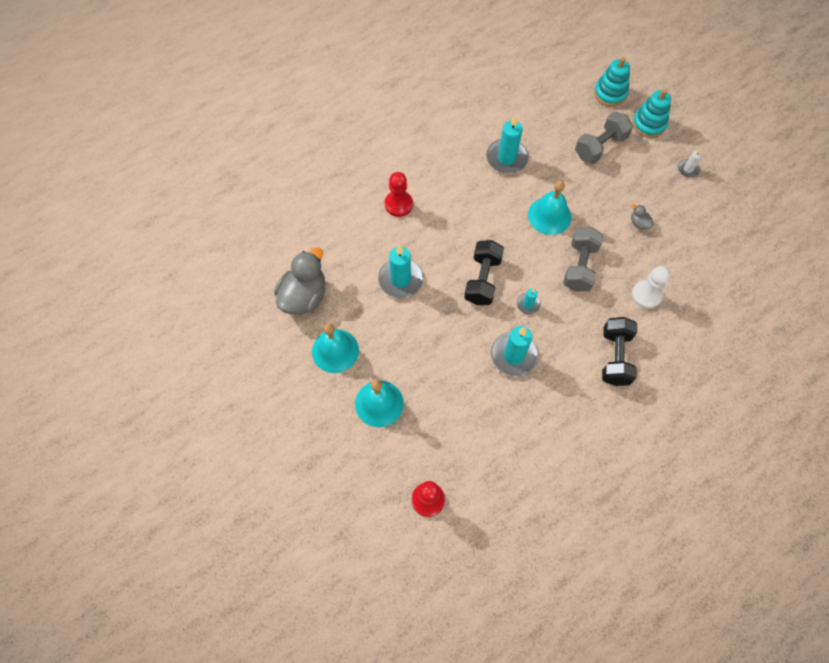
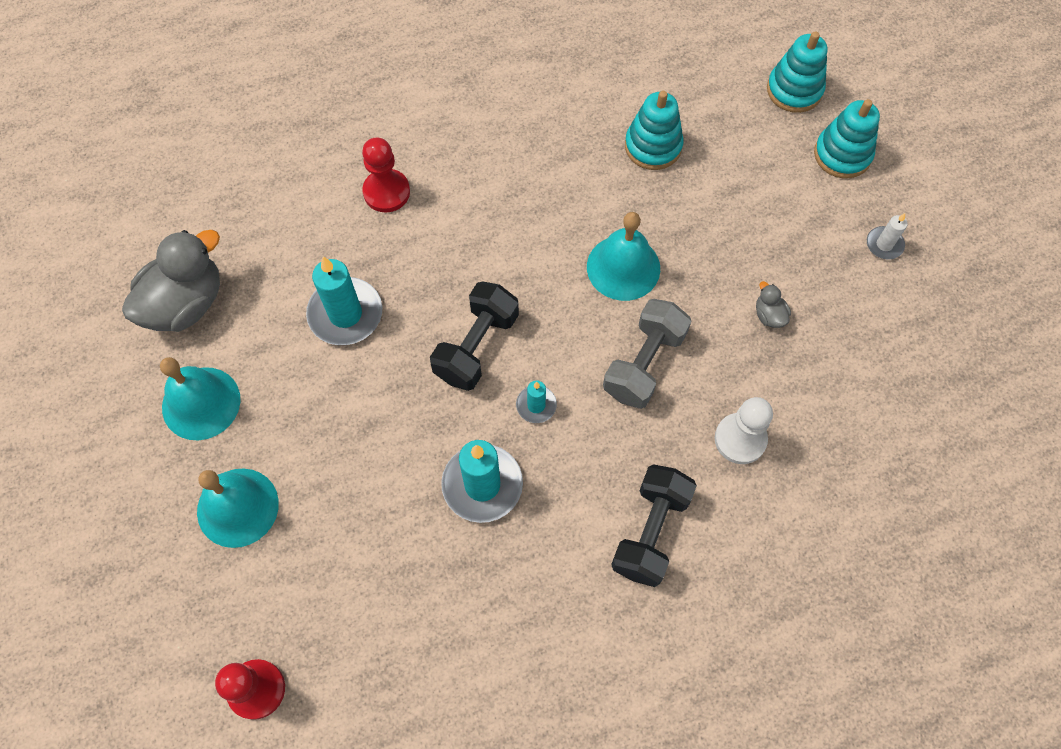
camera: 15 degrees right, 0 degrees up
turquoise candle [486,115,529,174] -> none
grey dumbbell [575,112,633,164] -> none
none -> turquoise stacking toy [625,91,684,170]

